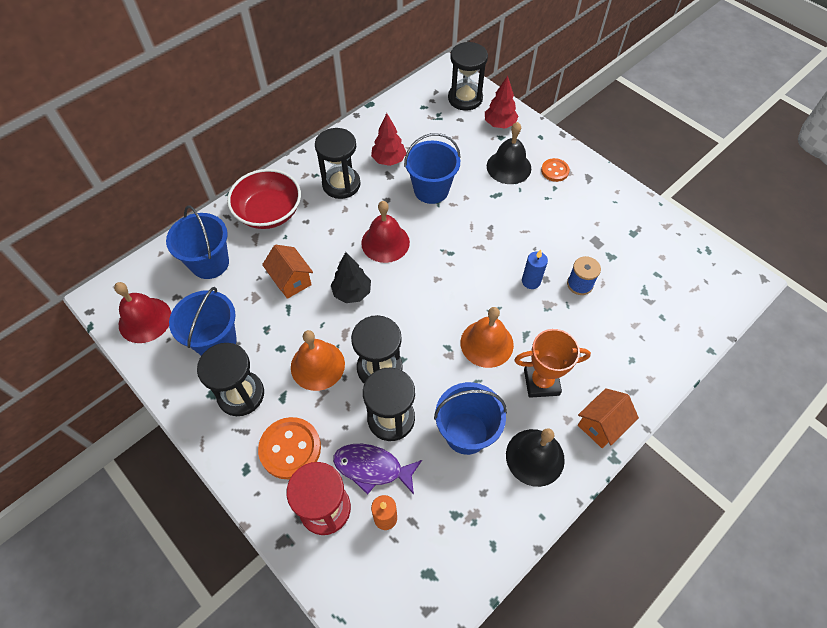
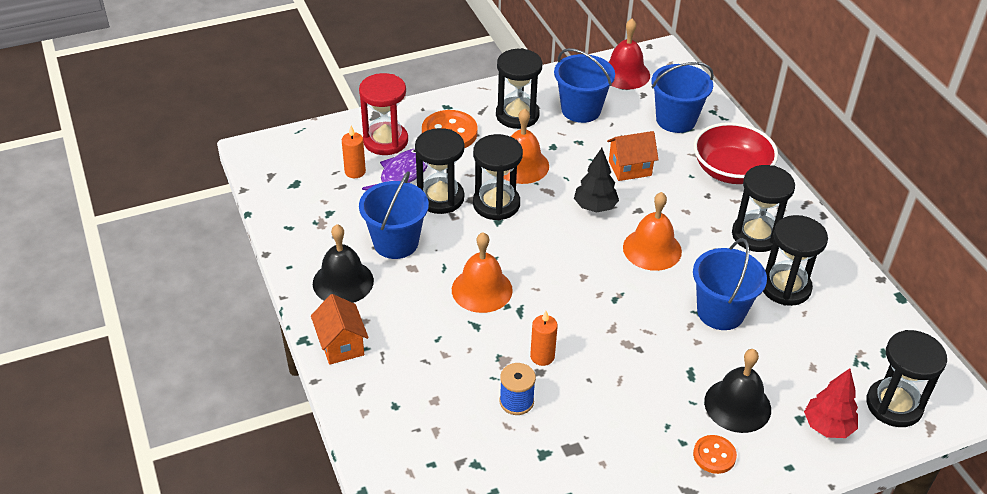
camera: 110 degrees right, 15 degrees down
red bell [361,201,410,263] -> orange bell [623,192,682,271]
red tree [371,113,406,166] -> black hourglass [763,215,828,306]
orange trophy [514,329,591,398] -> none
blue candle [522,250,548,289] -> orange candle [530,311,558,366]

